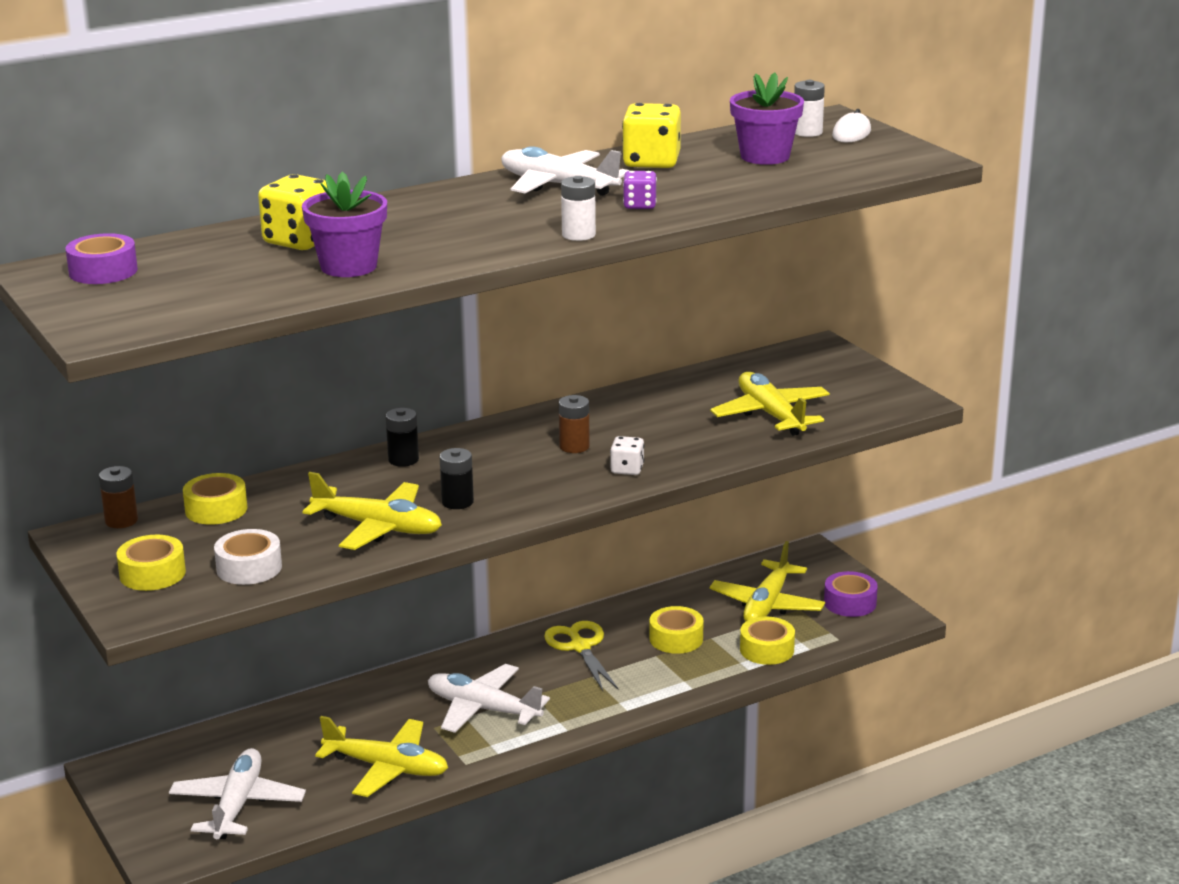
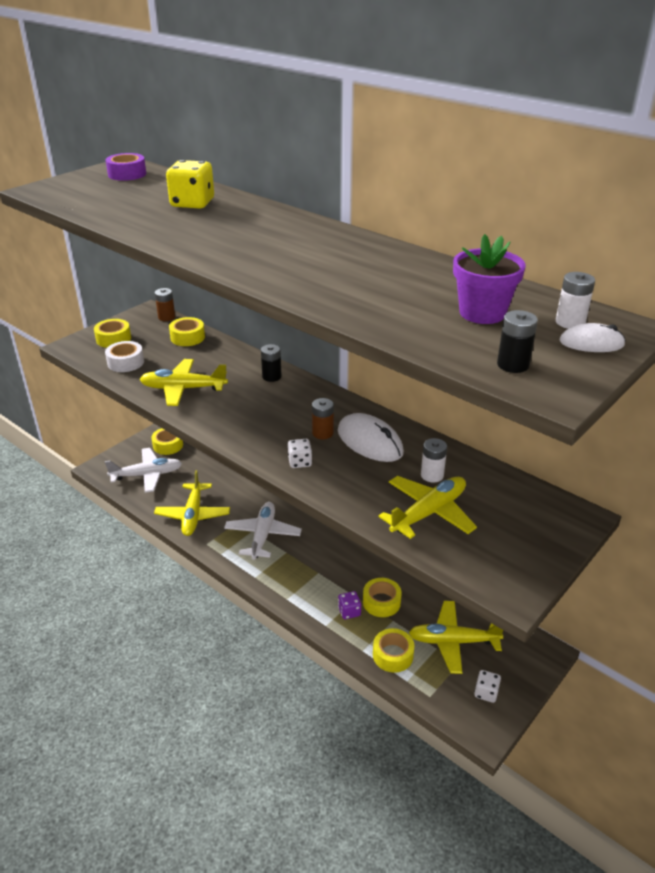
camera: 70 degrees right, 10 degrees up
purple flower pot [302,172,387,277] -> none
yellow plane [302,472,442,550] -> yellow plane turned 90 degrees clockwise [139,359,228,406]
black battery [440,448,474,509] -> black battery moved to [497,310,538,373]
white plane [501,146,629,196] -> none
yellow scissors [544,621,619,691] -> none
white battery [561,176,596,241] -> white battery moved to [421,438,447,483]
yellow dice [622,103,681,168] -> none
purple dice [623,171,657,209] -> purple dice moved to [338,591,361,619]
purple tape [824,571,878,617] -> white dice [474,670,501,703]
none -> yellow tape [151,428,183,455]
none -> white mouse [338,413,404,462]

